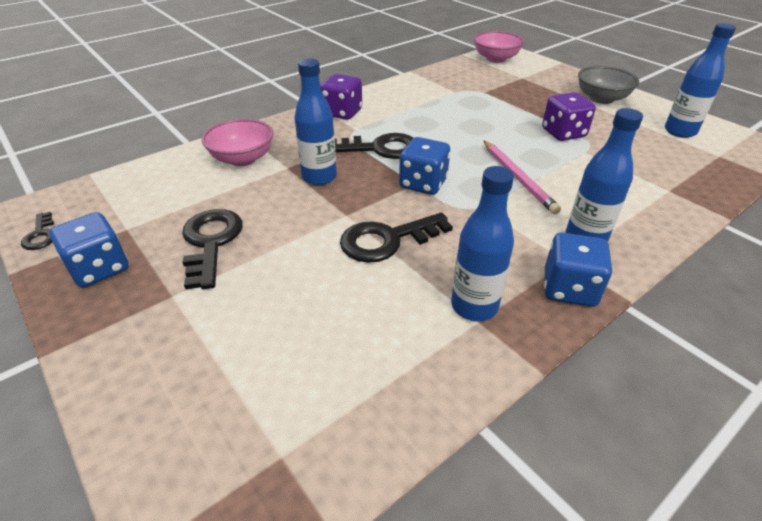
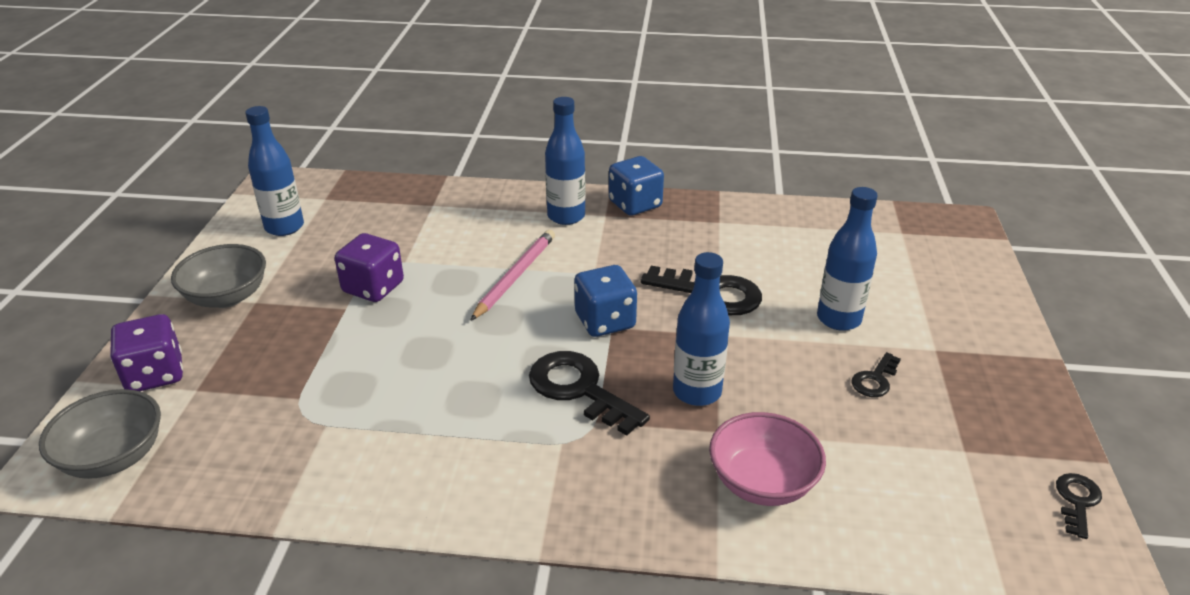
camera: 135 degrees left, 5 degrees down
blue dice [49,212,129,287] -> none
black key [182,209,243,289] -> black key [852,352,901,397], size x0.53
purple dice [320,74,362,120] -> purple dice moved to [110,314,183,391]
blue bottle [451,166,514,321] -> blue bottle moved to [817,187,878,331]
pink bowl [474,31,524,63] -> grey bowl [39,389,161,479]

